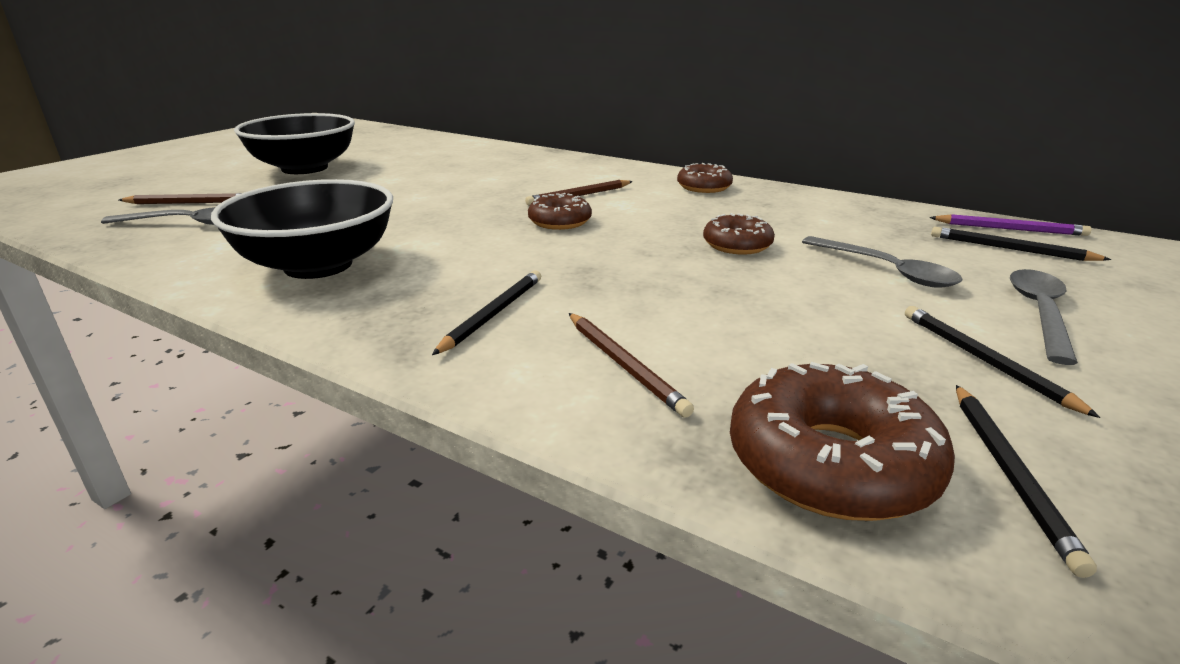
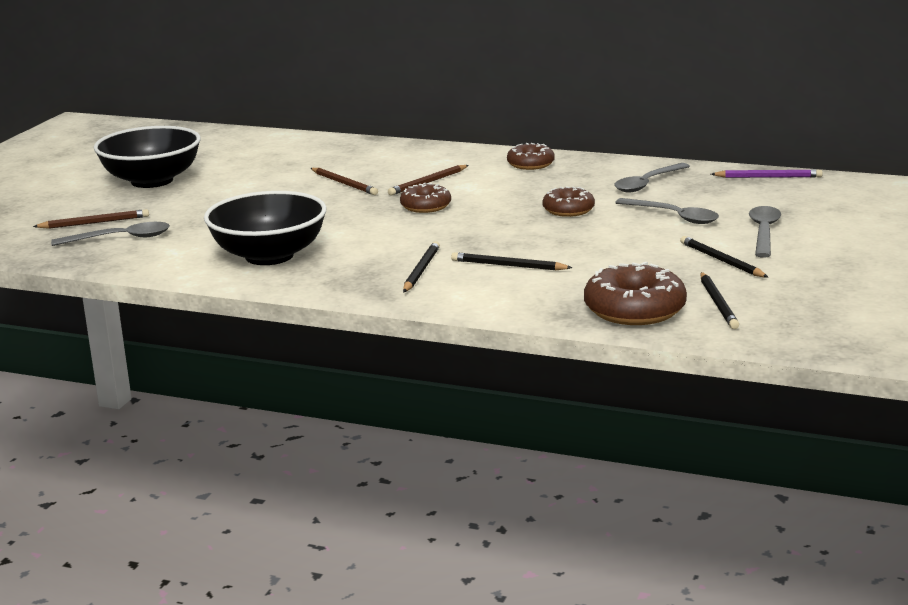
camera: 10 degrees left, 5 degrees down
brown pencil [569,313,694,417] -> brown pencil moved to [311,168,378,195]
black pencil [931,227,1111,261] -> black pencil moved to [451,252,572,270]
none -> grey spoon [614,163,690,192]

